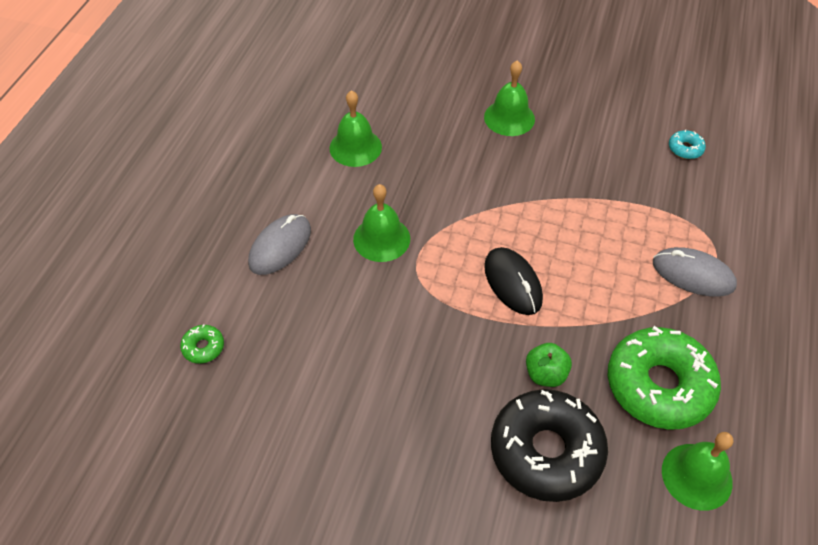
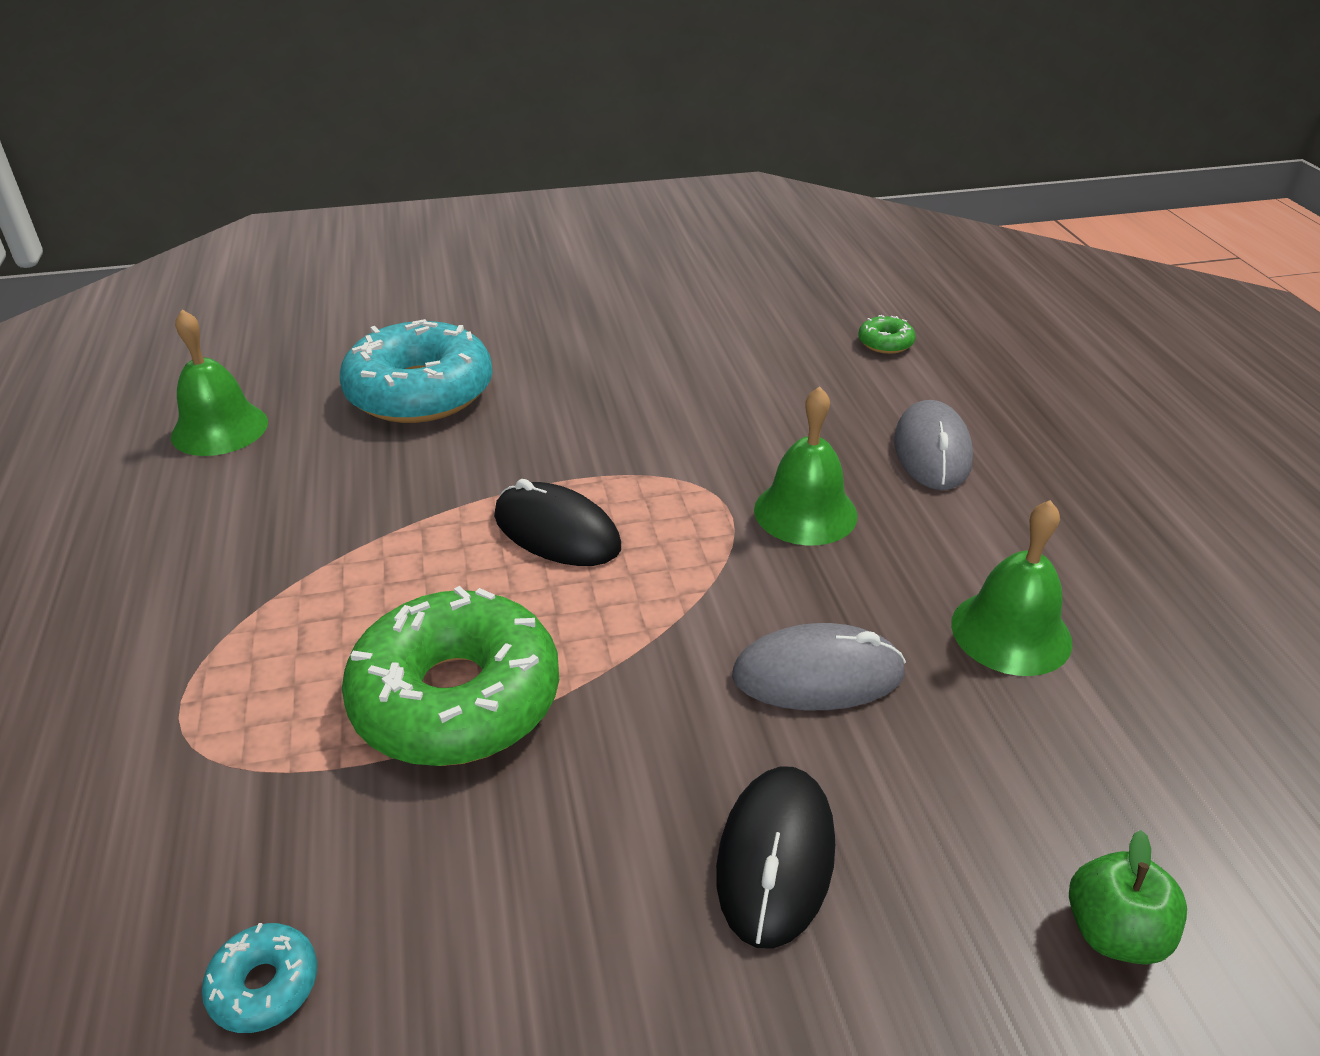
camera: 150 degrees right, 15 degrees down
green bell [484,60,535,136] -> black mouse [716,766,835,949]
black donut [491,389,608,502] -> turquoise donut [340,319,493,423]
green apple [526,343,572,387] -> green apple moved to [1069,830,1187,965]
green donut [608,326,721,430] -> green donut moved to [342,586,559,766]
grey mouse [653,247,737,297] -> grey mouse moved to [732,623,906,710]

